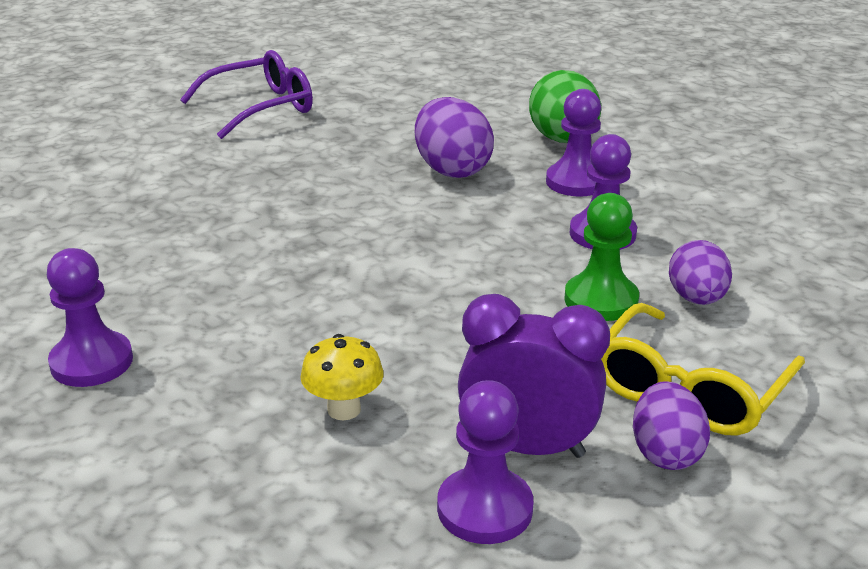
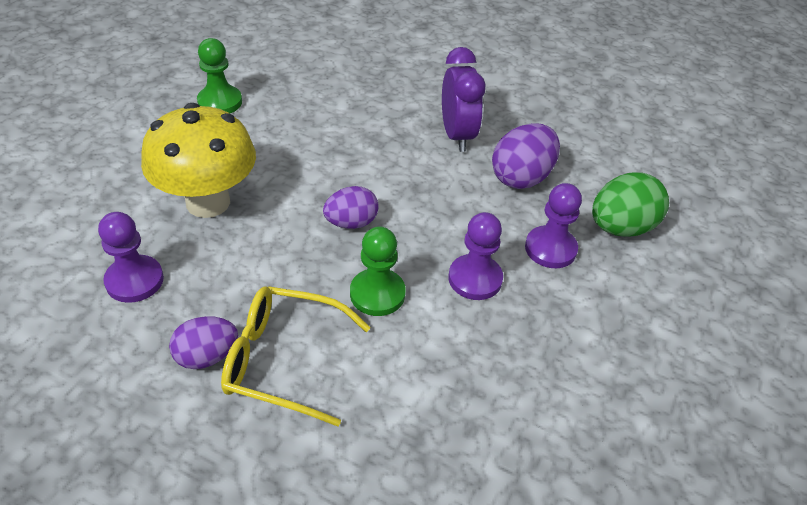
camera: 65 degrees right, 15 degrees up
purple pawn [47,248,133,387] -> green pawn [197,38,242,113]
purple glasses [180,50,313,139] -> none
yellow mushroom [300,334,384,420] -> yellow mushroom [141,103,256,218], size x2.20
purple clock [458,294,610,458] -> purple clock moved to [442,47,486,152]
purple egg [669,240,732,305] -> purple egg moved to [323,186,379,229]

